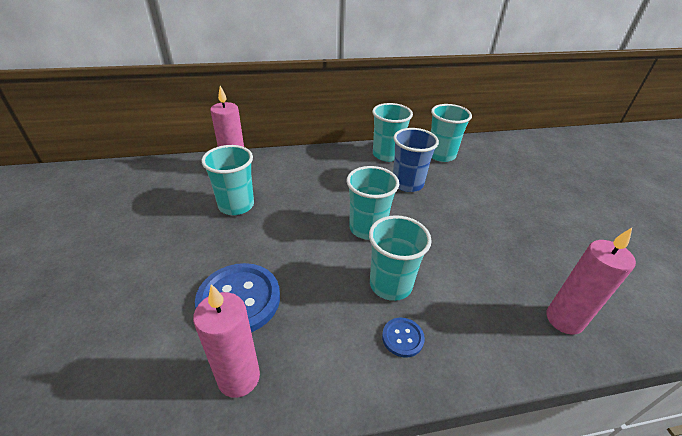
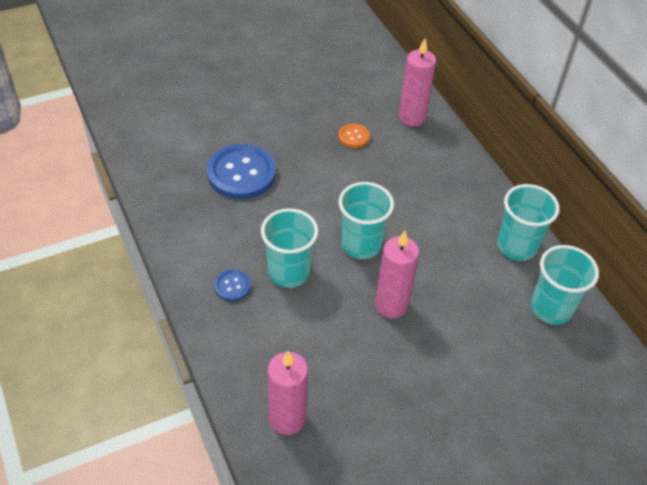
camera: 75 degrees right, 10 degrees up
pink candle [193,284,260,398] -> pink candle moved to [375,231,419,318]
turquoise cup [201,145,254,215] -> orange button [338,124,370,148]
blue cup [393,128,439,192] -> none

